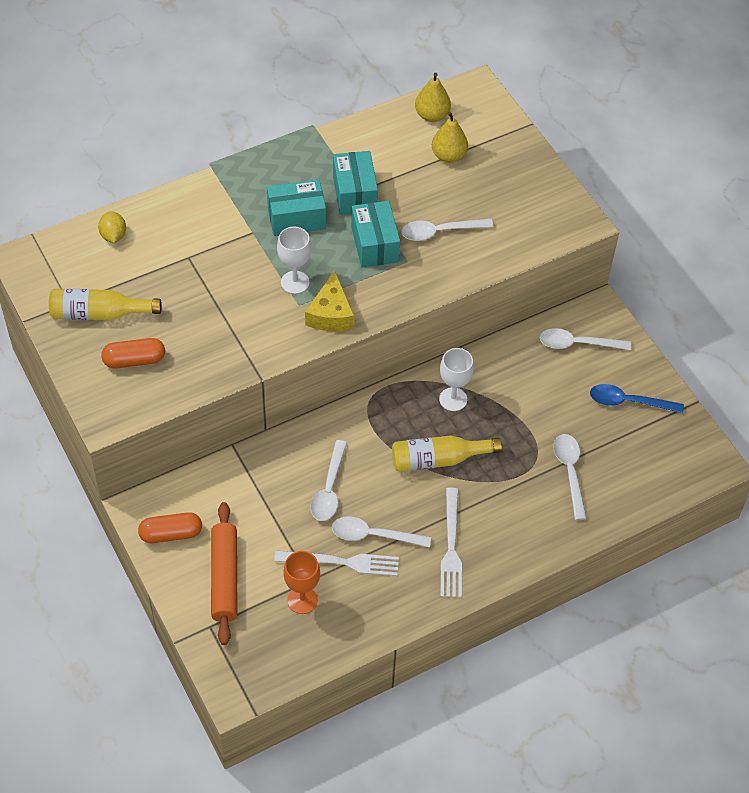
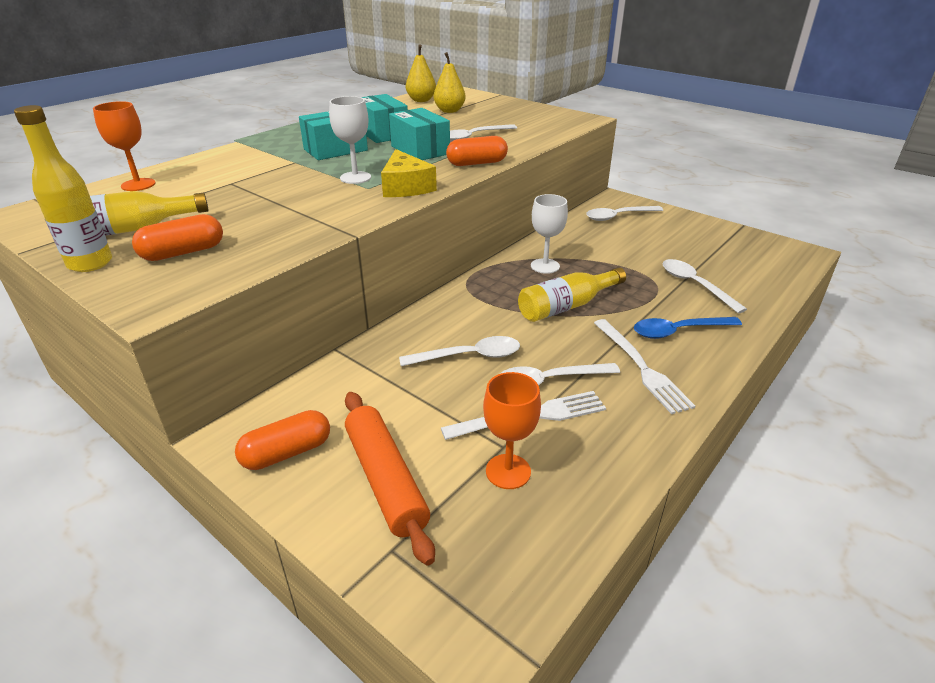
camera: 20 degrees left, 20 degrees down
yellow lemon [98,211,126,243] -> orange goblet [93,101,156,191]
white spoon [310,440,347,521] -> white spoon turned 90 degrees counterclockwise [399,336,520,366]
blue spoon [590,384,684,413] -> blue spoon moved to [634,317,742,339]
none -> yellow bottle [14,105,112,272]
none -> orange capsule [446,136,508,166]

